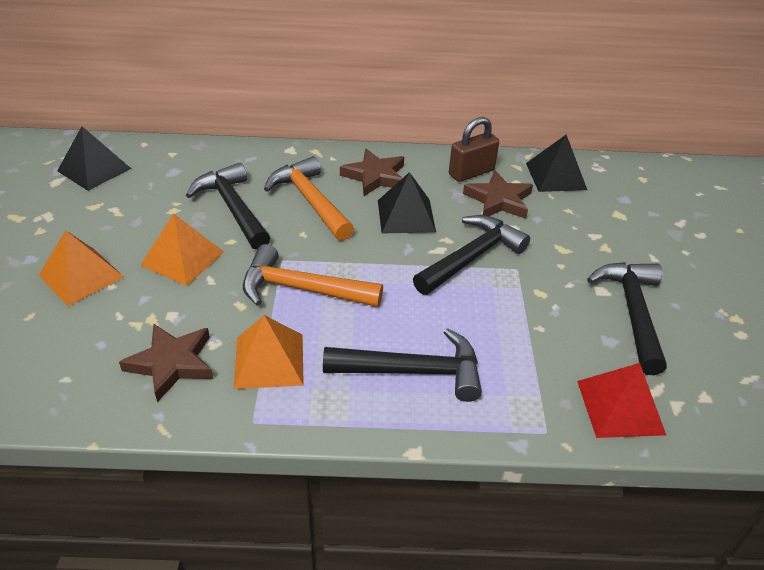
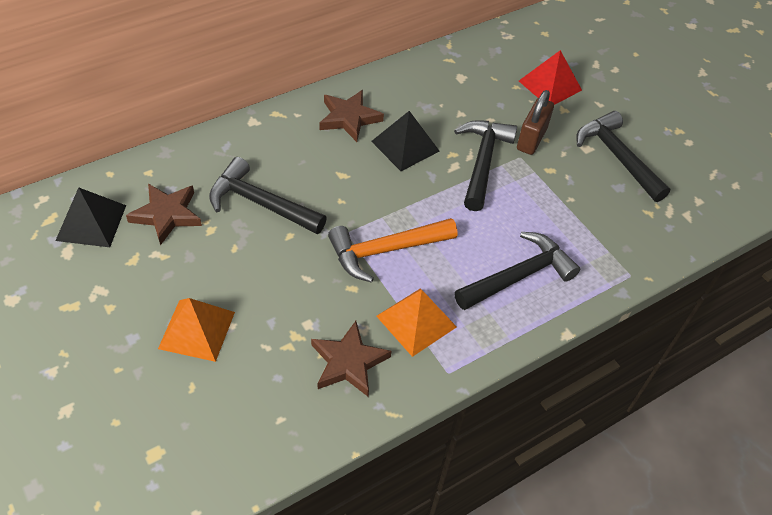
camera: 35 degrees left, 10 degrees up
orange pyramid [140,213,224,286] -> none
orange hammer [264,156,354,241] -> none
brown padlock [449,117,499,182] -> brown padlock moved to [517,90,554,155]
brown star [463,171,533,219] -> brown star moved to [126,184,202,245]
black pyramid [526,134,587,192] -> none
red pyramid [577,363,666,438] -> red pyramid moved to [519,50,582,105]

